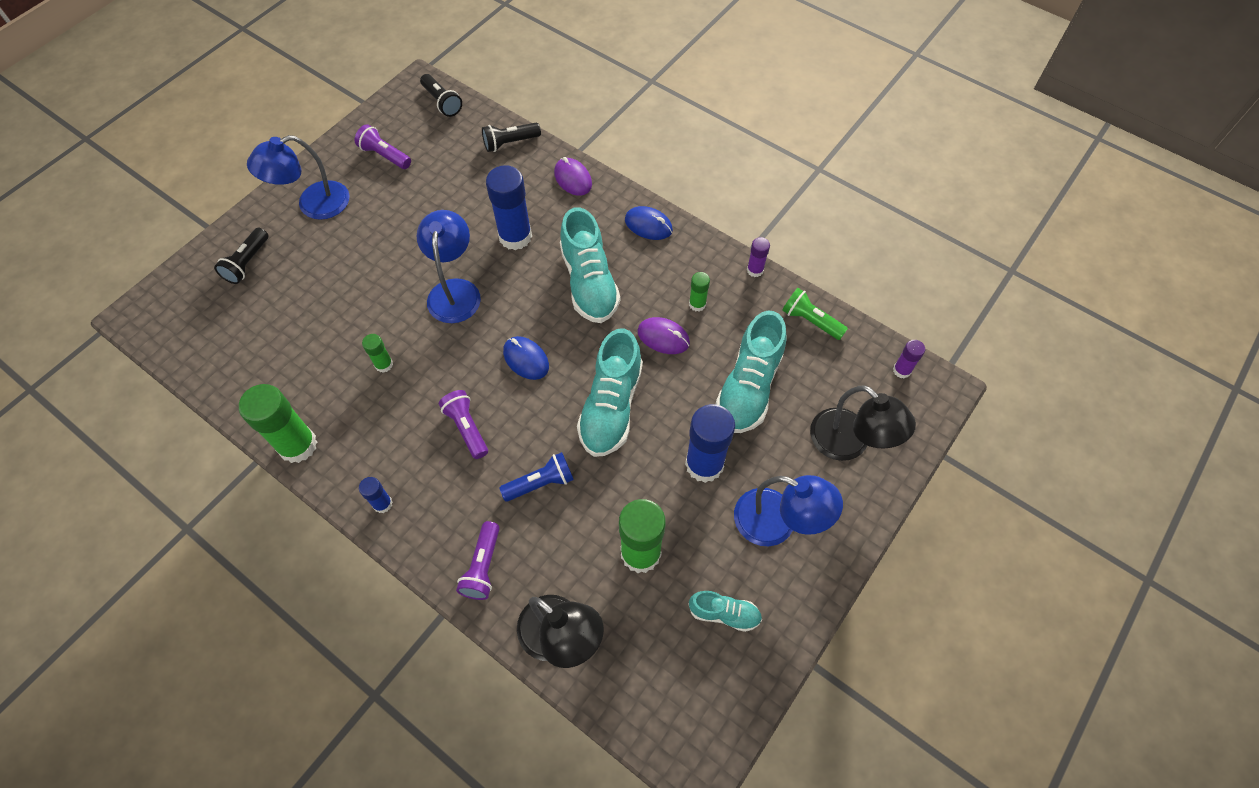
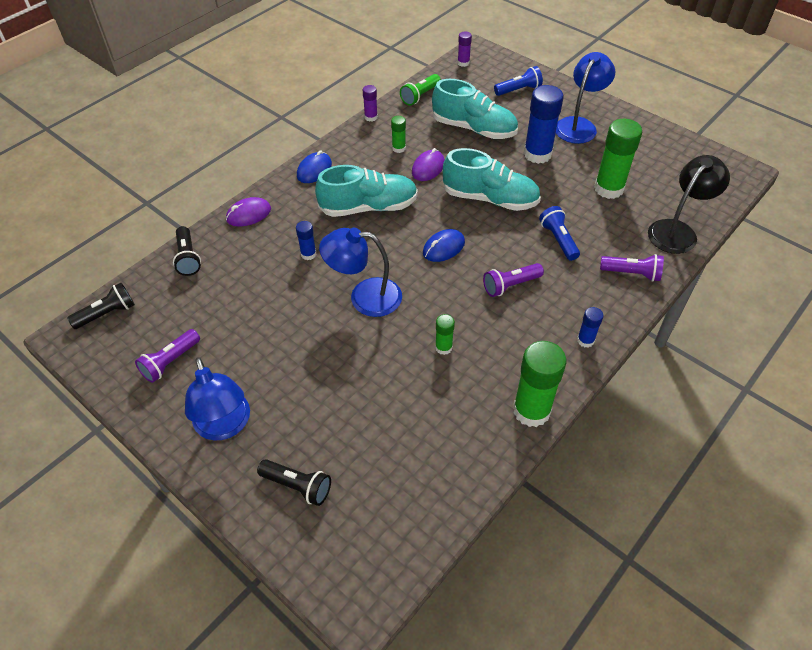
camera: 85 degrees left, 10 degrees down
blue glue stick [486,165,532,250] -> blue glue stick [296,221,317,260], size x0.49
turquoise shoe [688,591,762,632] -> none
black lamp [810,385,916,461] -> blue flashlight [494,66,543,96]

